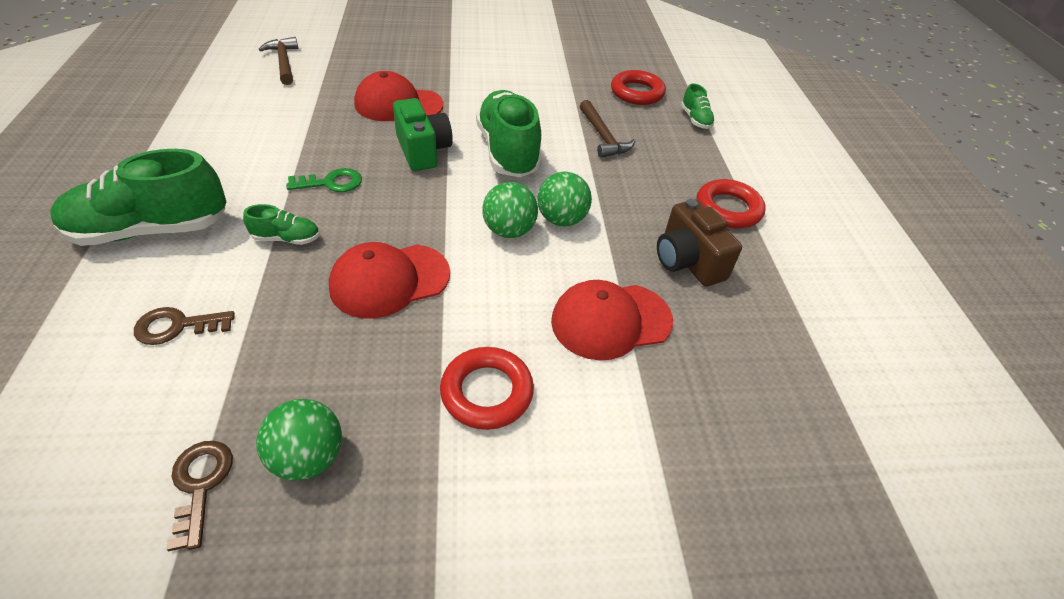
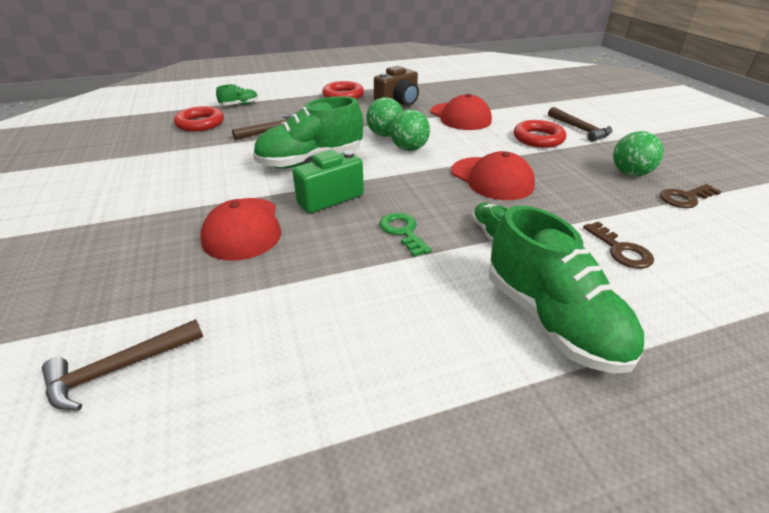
camera: 100 degrees left, 10 degrees down
none -> brown hammer [548,107,612,142]

